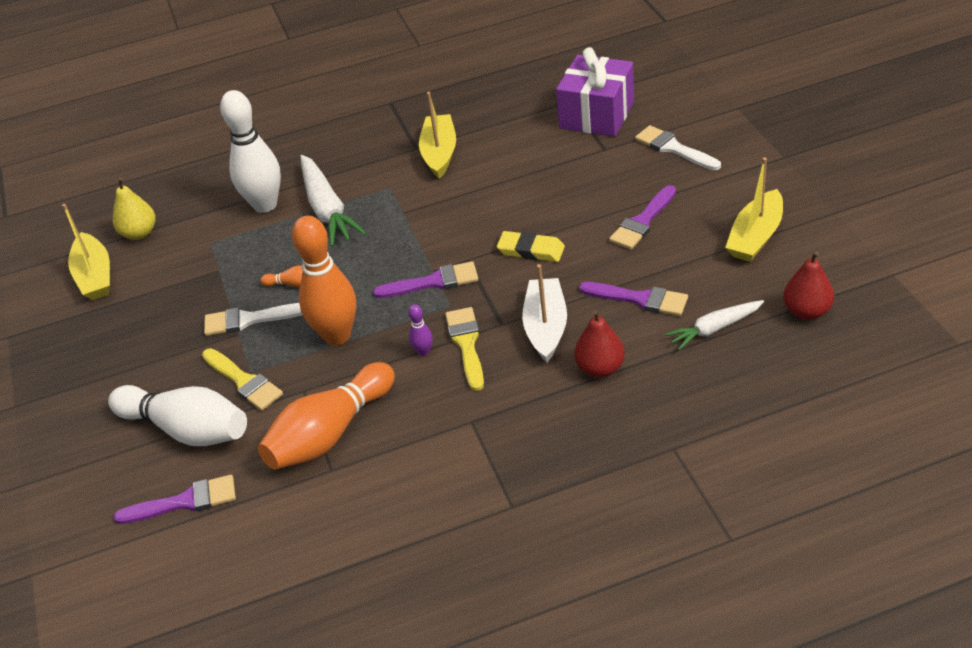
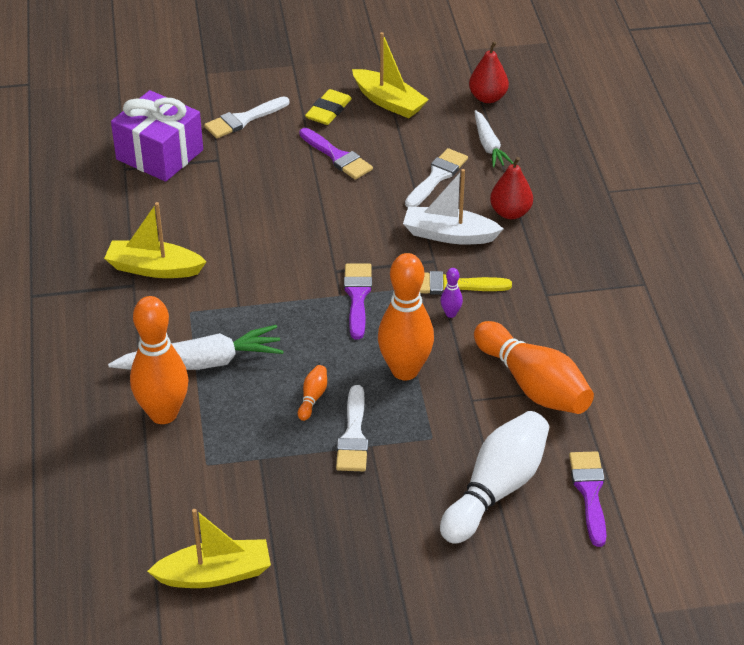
camera: 85 degrees left, 0 degrees up
yellow pear [113,178,156,240] -> none
yellow brush [202,348,283,411] -> none
white bowling pin [220,90,281,213] -> orange bowling pin [130,296,189,424]
yellow eraser [497,231,565,262] -> yellow eraser moved to [305,89,352,125]
purple brush [579,282,688,316] -> white brush [405,148,468,208]

